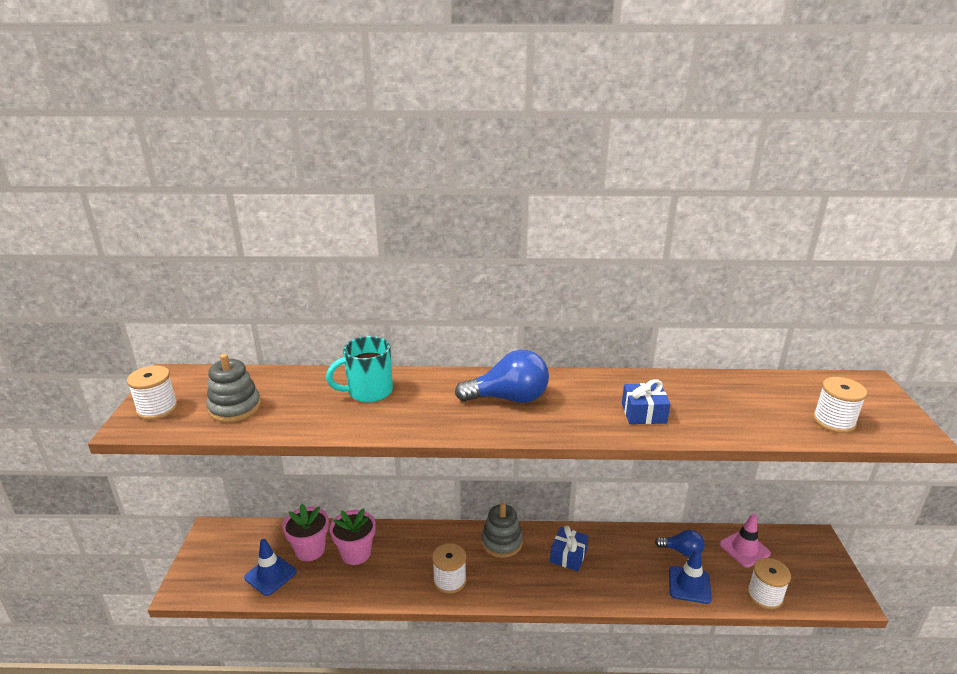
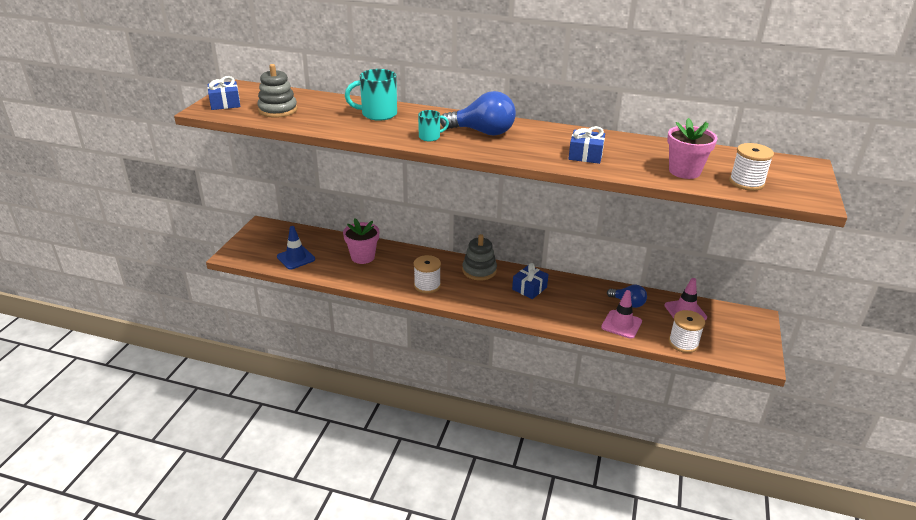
camera: 15 degrees right, 5 degrees up
white spool [127,365,178,420] -> blue gift [207,76,240,110]
pink flower pot [282,504,329,561] -> pink flower pot moved to [667,118,718,179]
blue traffic cone [669,548,712,604] -> pink traffic cone [601,290,642,339]
none -> turquoise mug [418,110,449,141]

